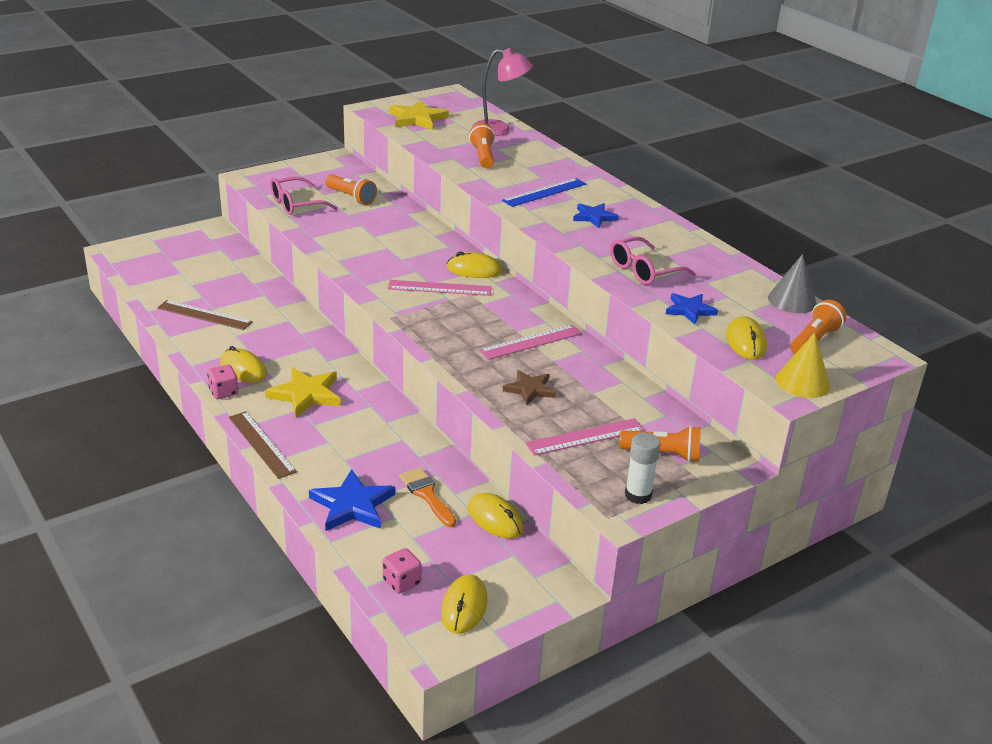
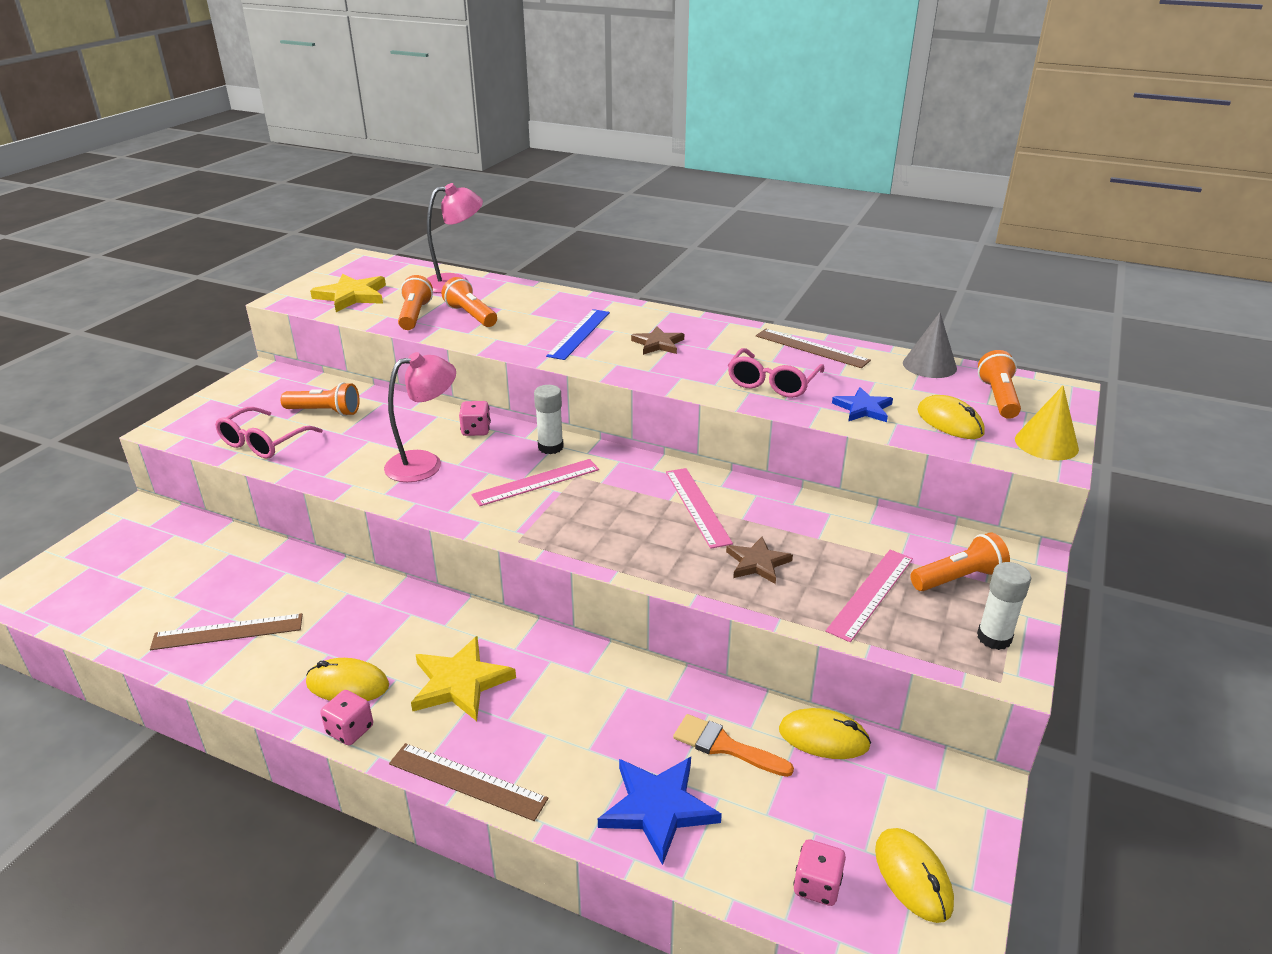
camera: 30 degrees left, 0 degrees up
yellow mouse [446,252,502,278] -> white glue stick [534,385,564,454]
pink ruler [479,324,582,360] -> pink ruler turned 45 degrees counterclockwise [666,468,733,549]
blue star [573,203,619,228] -> brown star [631,326,684,355]
none -> pink lamp [384,352,456,482]
none -> orange flashlight [398,275,433,330]
none -> pink dice [459,401,491,436]
none -> brown ruler [756,329,871,368]

